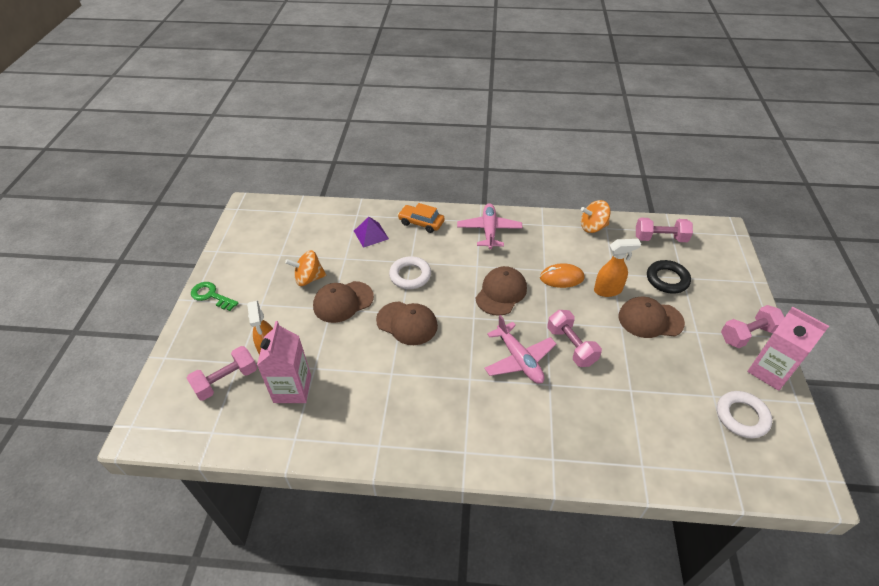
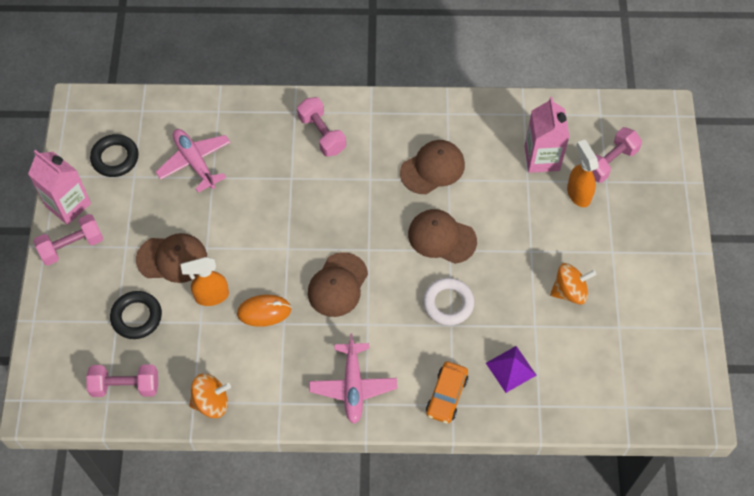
camera: 175 degrees right, 15 degrees up
green key [191,282,239,311] -> none
brown cap [313,281,374,323] -> brown cap moved to [400,140,465,194]
orange car [398,203,445,233] -> orange car turned 90 degrees clockwise [426,362,468,424]
pink plane [484,315,556,384] -> pink plane moved to [156,129,231,193]
pink dumbbell [547,310,602,367] -> pink dumbbell moved to [297,97,346,157]
white ring [717,391,772,438] -> black ring [90,134,139,177]

